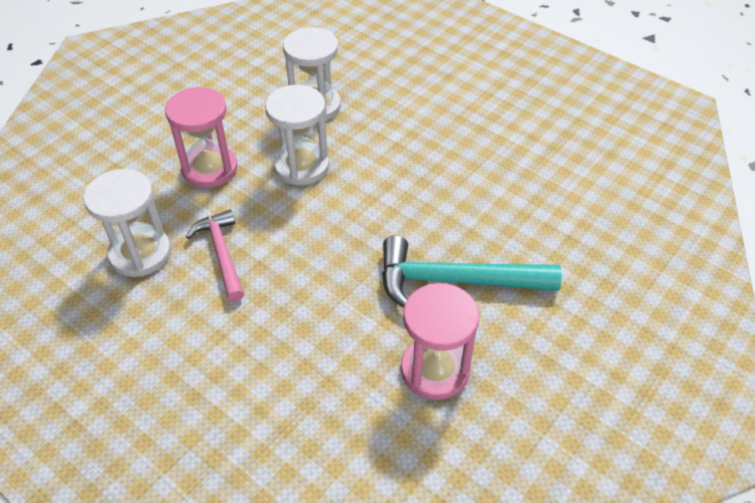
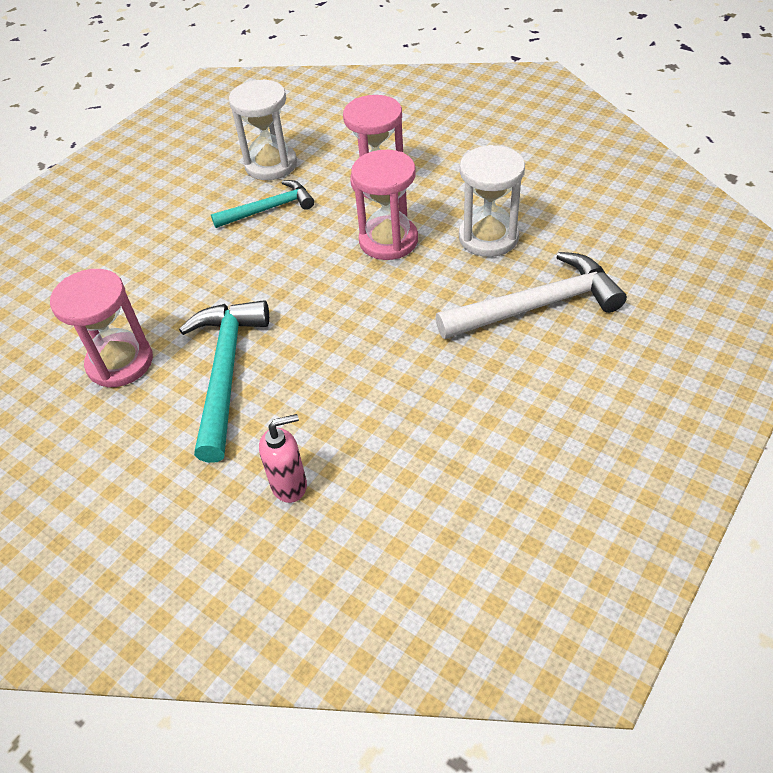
camera: 90 degrees right, 0 degrees up
pink hammer [186,210,244,302] -> turquoise hammer [211,180,314,228]
white hourglass [265,85,329,185] -> pink hourglass [351,150,418,260]
none -> pink soap dispenser [259,414,307,503]
none -> white hammer [436,252,627,339]

